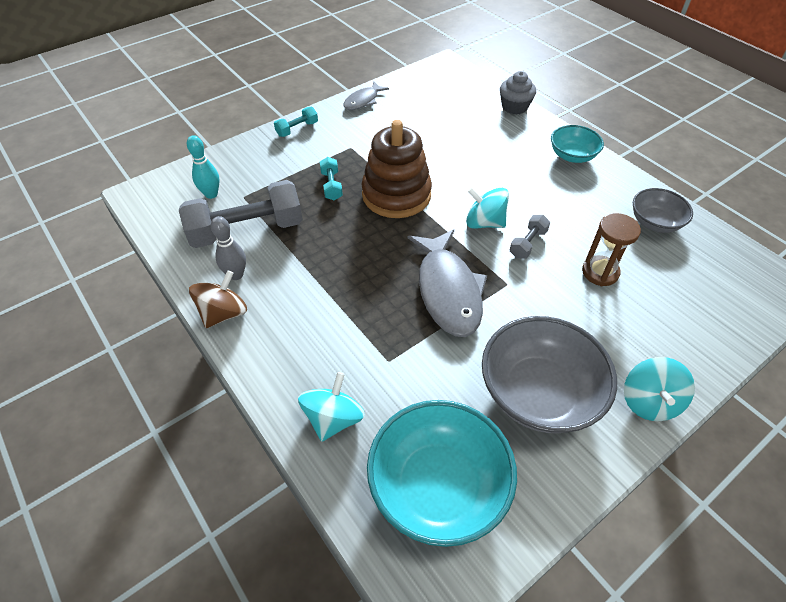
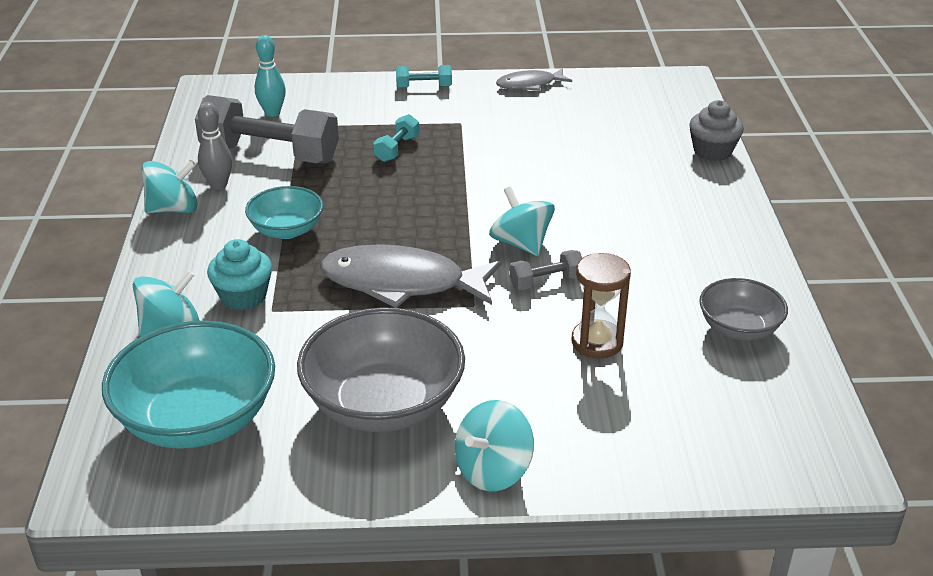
camera: 35 degrees right, 15 degrees down
brown spinning top [189,270,247,328] -> turquoise spinning top [141,160,198,213]
brown stacking toy [361,120,432,218] -> none
grey fish [408,229,487,337] -> grey fish turned 75 degrees clockwise [320,244,502,308]
turquoise bowl [551,125,604,163] -> turquoise bowl moved to [245,186,323,239]
none -> turquoise cupcake [207,239,272,310]

